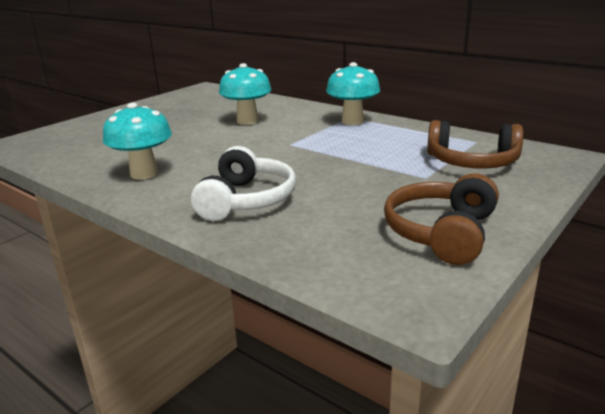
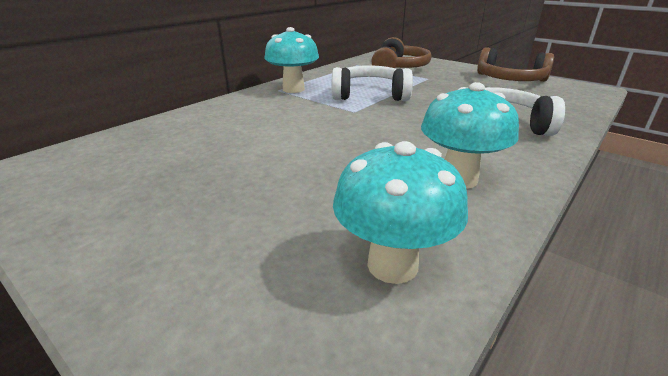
camera: 90 degrees left, 5 degrees up
turquoise mushroom [219,63,271,125] -> turquoise mushroom moved to [333,141,468,284]
none -> white headphones [331,65,413,101]

